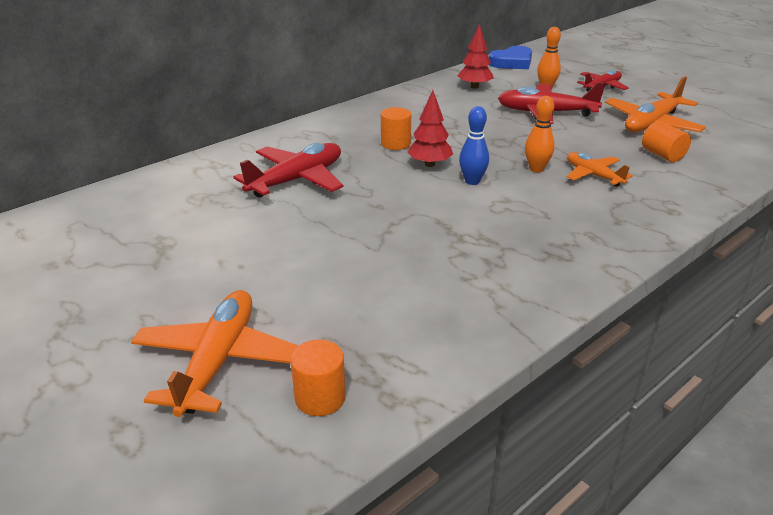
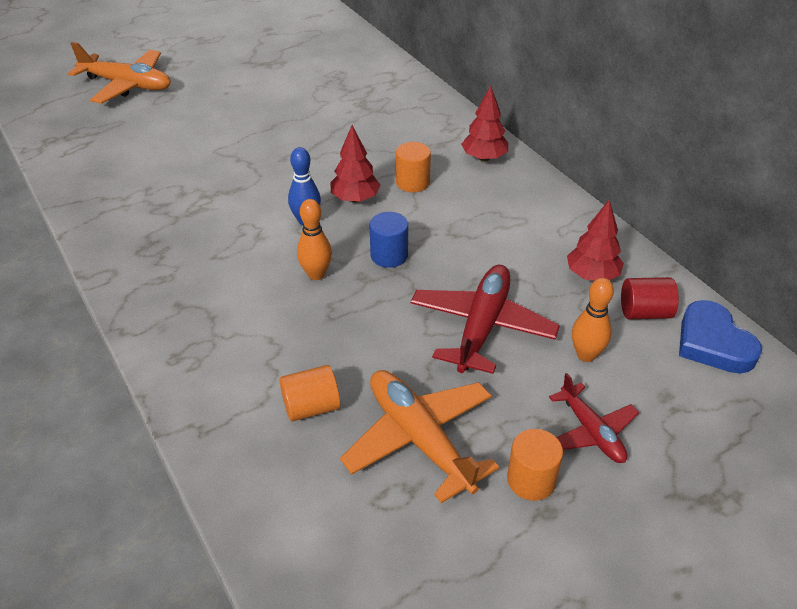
camera: 100 degrees right, 10 degrees up
red plane [233,143,343,198] -> none
orange cylinder [290,339,346,416] -> orange cylinder moved to [507,429,563,501]
orange plane [567,152,633,187] -> none
none -> blue cylinder [370,212,408,268]
none -> red tree [461,86,508,161]
none -> red cylinder [621,277,679,319]

